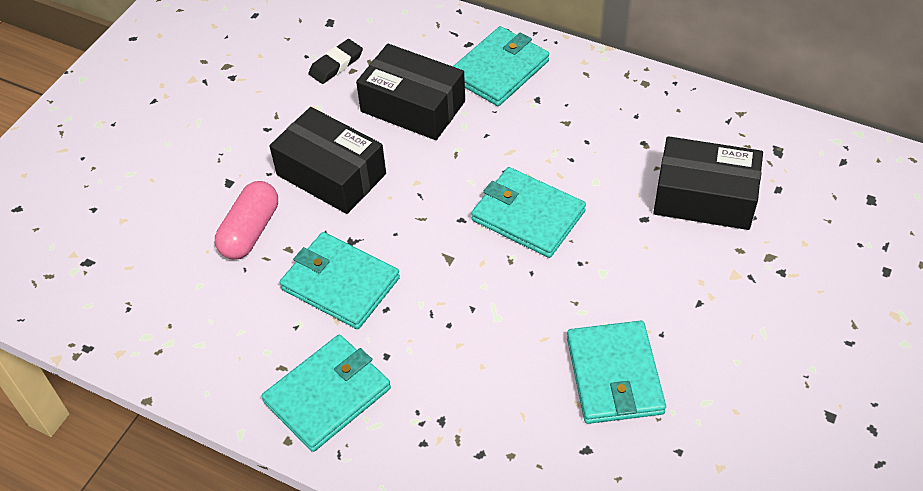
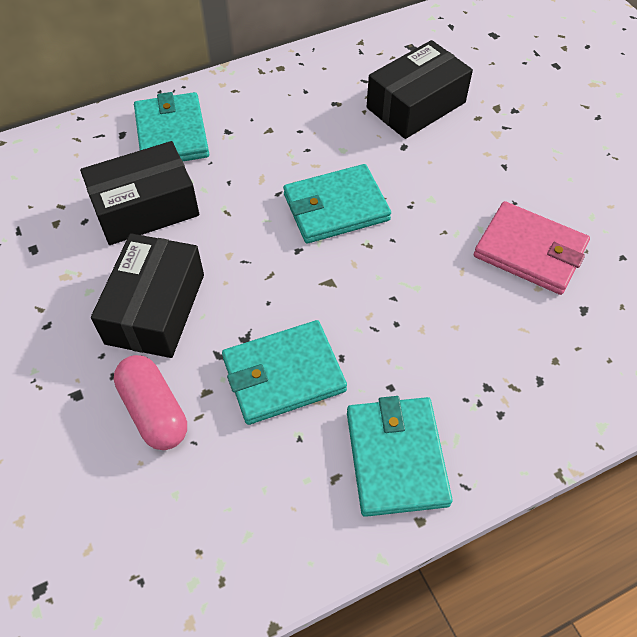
camera: 55 degrees left, 5 degrees up
black box [269,107,386,214] -> black box turned 60 degrees counterclockwise [91,233,204,358]
black eraser [309,39,363,84] -> none
turquoise wallet [567,321,666,424] -> pink wallet [474,201,590,295]

